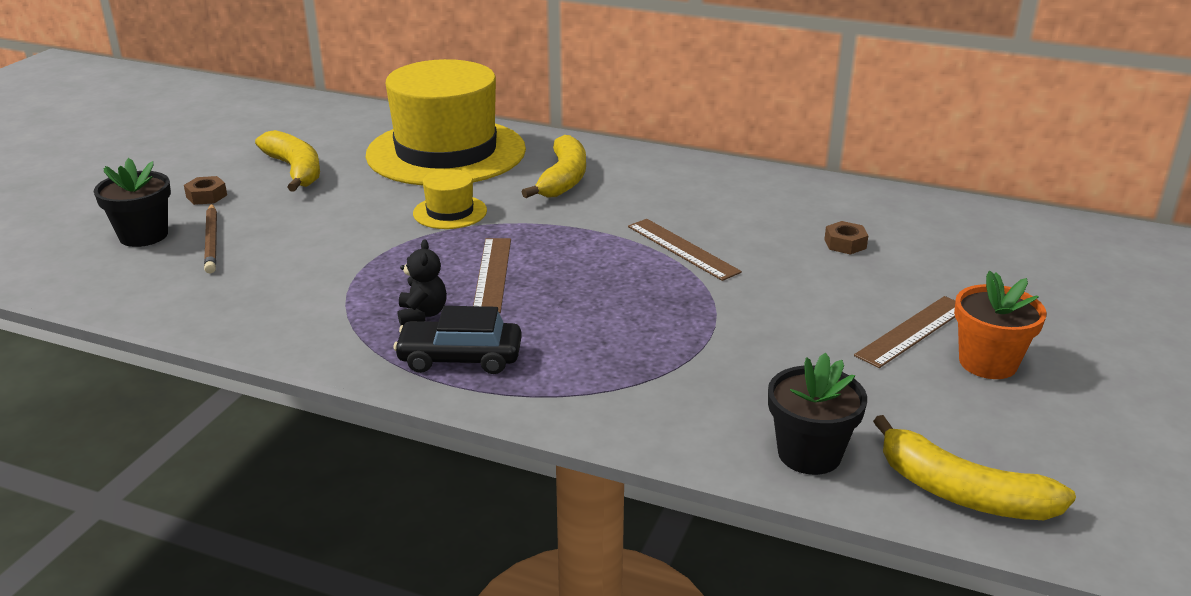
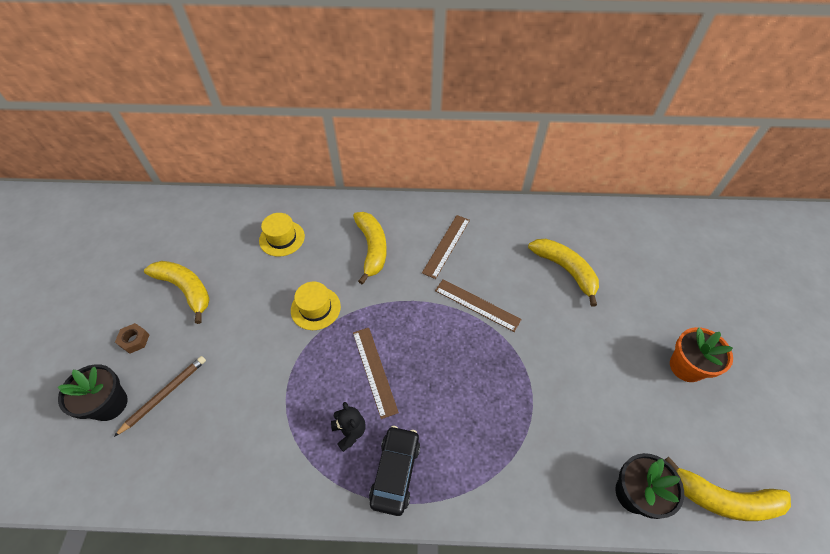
camera: 20 degrees left, 25 degrees up
brown pencil [204,204,217,273] -> brown pencil turned 105 degrees counterclockwise [114,356,206,437]
yellow hat [366,59,526,186] -> yellow hat [259,213,305,257], size x0.42
black car [393,306,522,374] -> black car turned 120 degrees clockwise [369,426,420,516]
brown nut [824,221,869,255] -> yellow banana [528,239,599,307]
brown ruler [854,296,955,368] -> brown ruler moved to [422,215,470,279]

